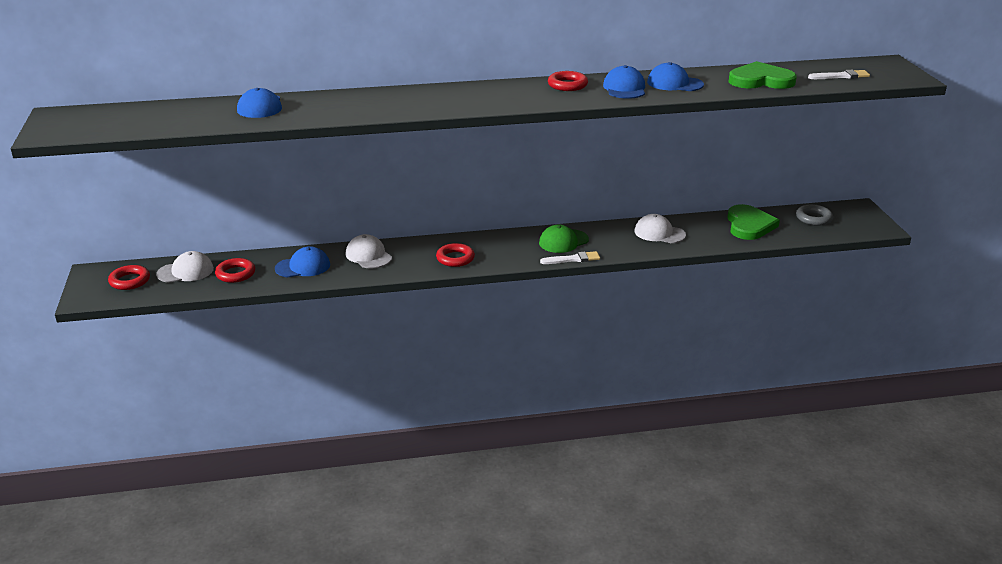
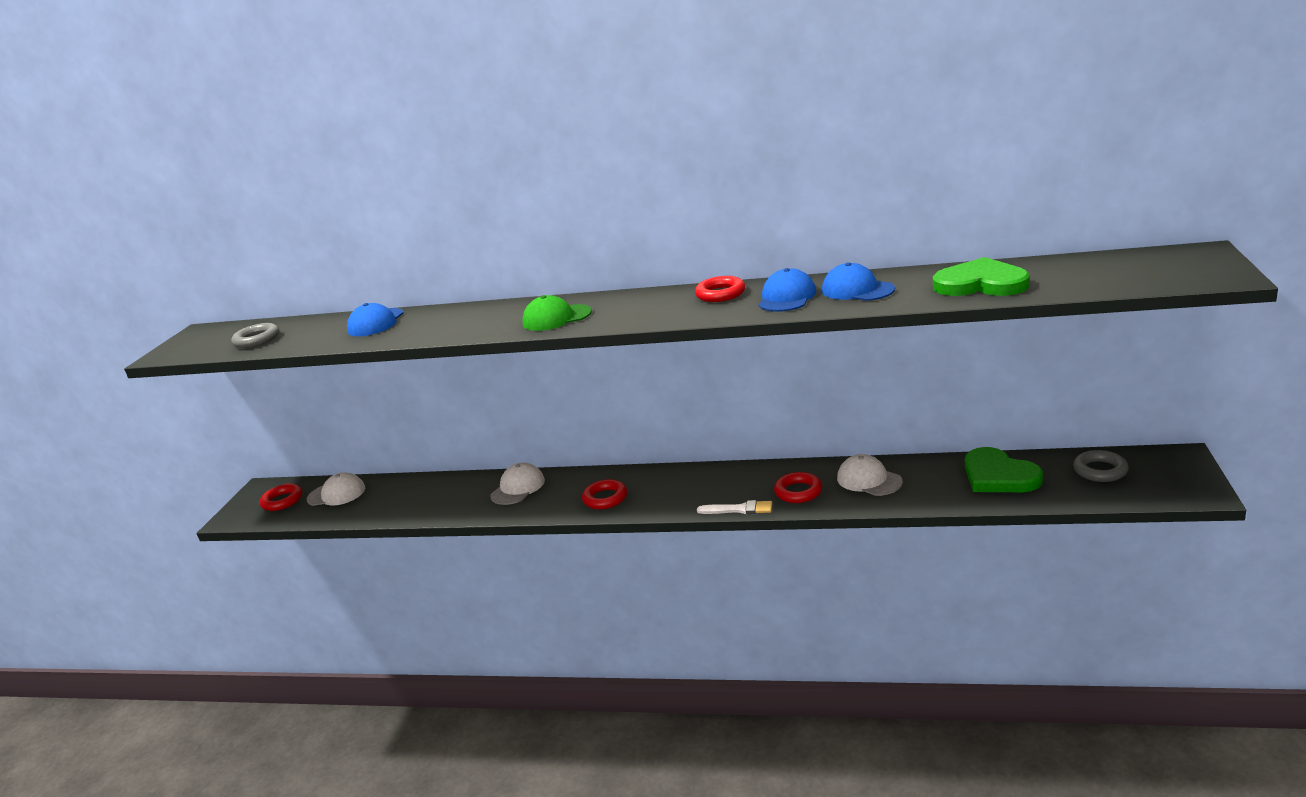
camera: 25 degrees right, 5 degrees down
red ring [215,258,255,283] -> red ring moved to [774,472,822,503]
blue cap [275,246,330,278] -> none
white cap [345,234,392,268] -> white cap turned 45 degrees clockwise [490,463,545,505]
green cap [539,225,589,253] -> green cap moved to [522,295,592,331]
green heart [727,204,780,240] -> green heart turned 120 degrees clockwise [965,447,1043,492]
white brush [808,70,870,79] -> none
none -> grey ring [231,323,279,348]

